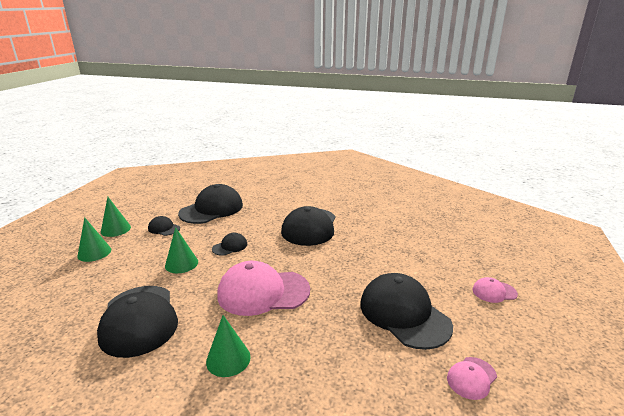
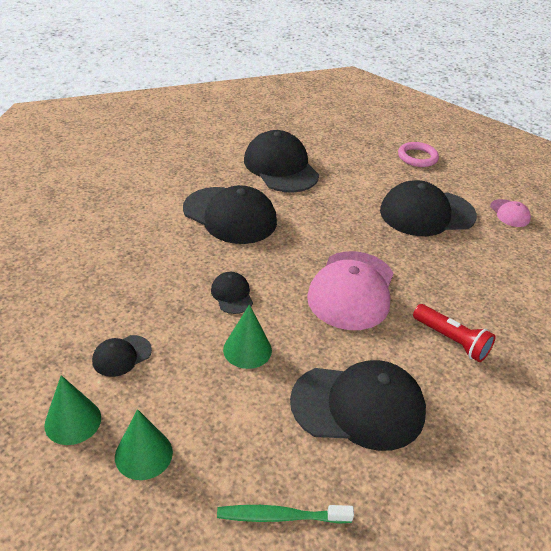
camera: 70 degrees left, 15 degrees up
black cap [178,184,243,224] -> black cap moved to [244,130,319,193]
green cone [206,315,251,377] -> red flashlight [413,304,496,362]
pink cap [473,277,518,303] -> pink ring [398,142,439,167]
none -> green toothbrush [217,505,354,524]

